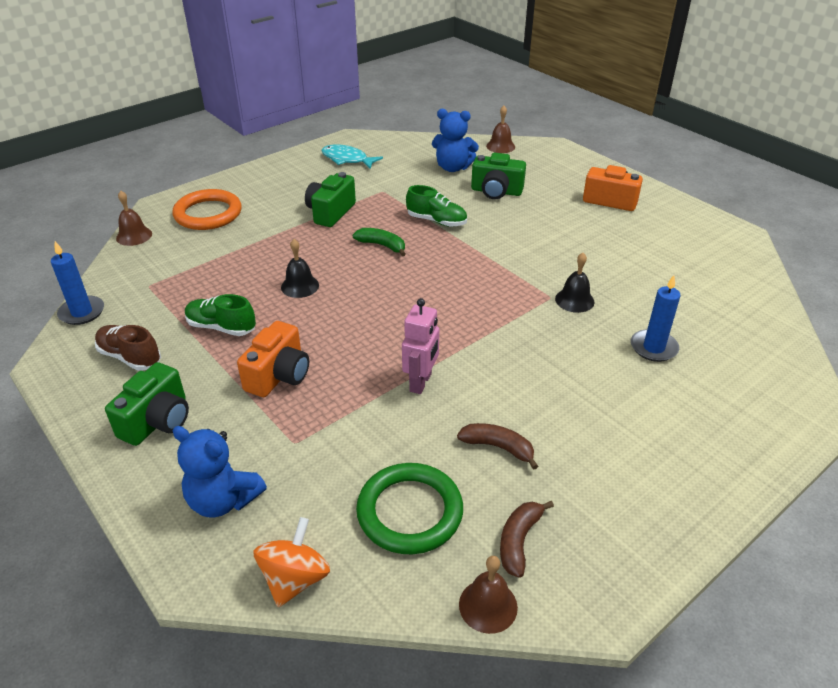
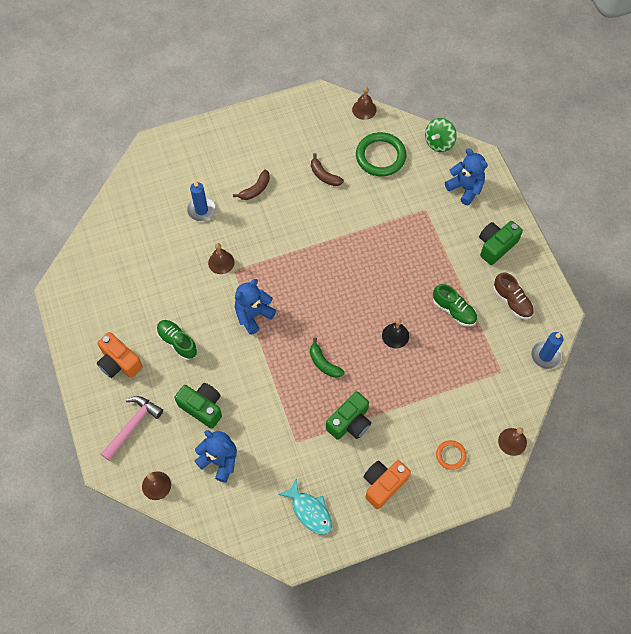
camera: 160 degrees left, 25 degrees up
orange ring [172,189,242,230] -> orange ring [436,440,466,470], size x0.52
orange camera [237,321,309,397] -> orange camera moved to [363,460,411,509]
orange spinning top [253,517,330,607] -> green spinning top [425,118,457,152]
pink robot [402,298,439,394] -> none
green shoe [406,185,467,227] -> green shoe moved to [156,320,198,360]
brown banana [500,501,554,578] -> brown banana moved to [233,169,270,200]
black bell [555,253,594,313] -> brown bell [208,243,235,274]
none -> pink hammer [101,396,163,461]
none -> blue teddy bear [235,279,276,335]

